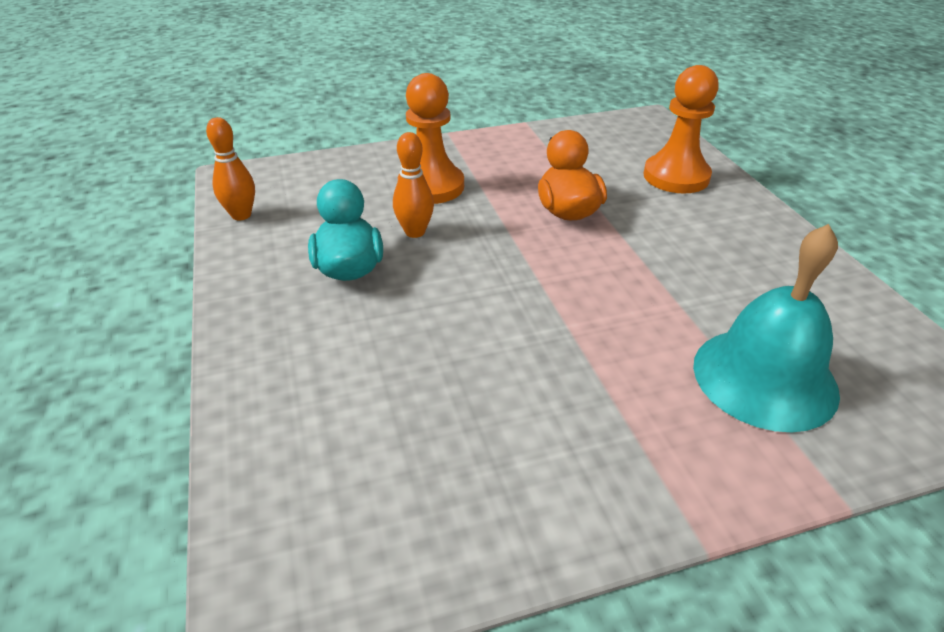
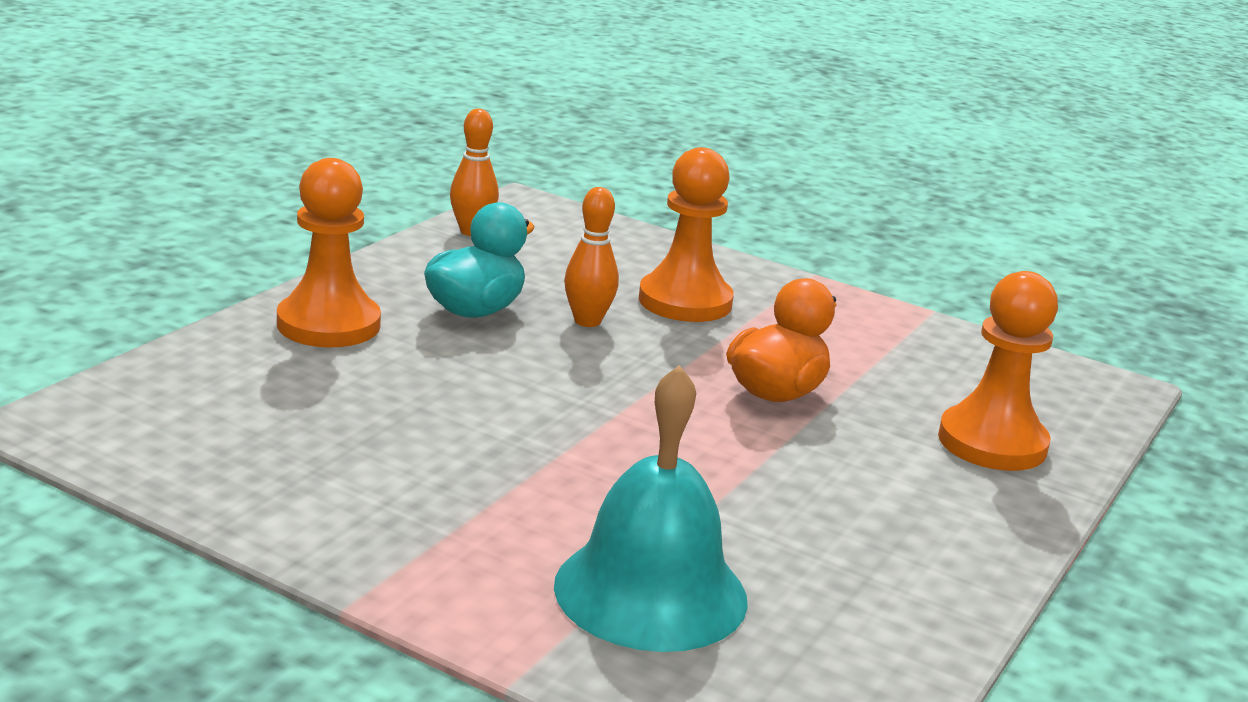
camera: 45 degrees right, 15 degrees down
none -> orange pawn [277,158,381,347]

